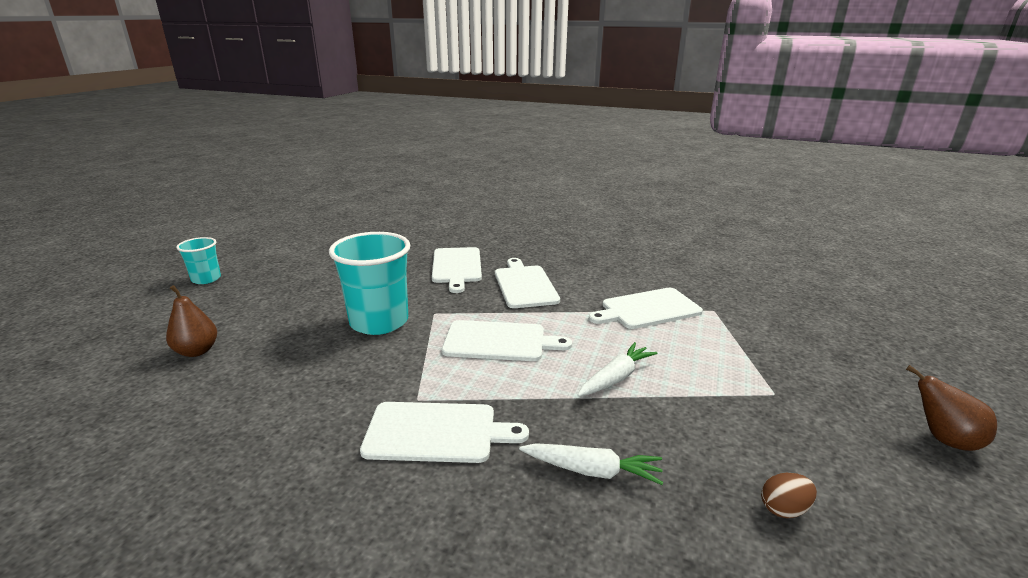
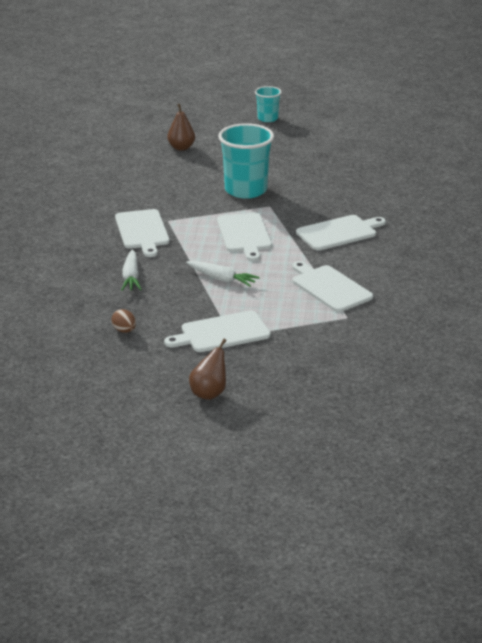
camera: 75 degrees right, 5 degrees up
white cutting board [432,247,482,293] -> white cutting board moved to [164,310,271,352]

